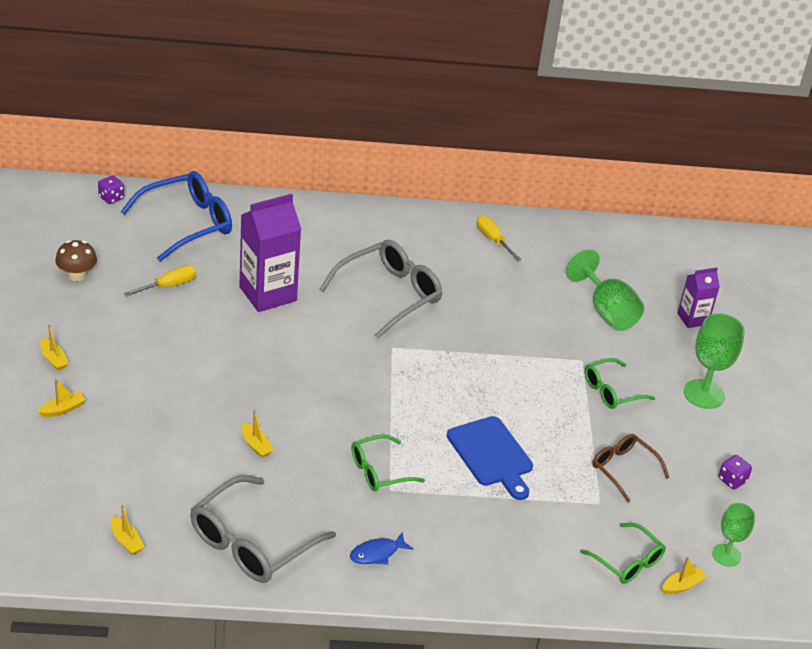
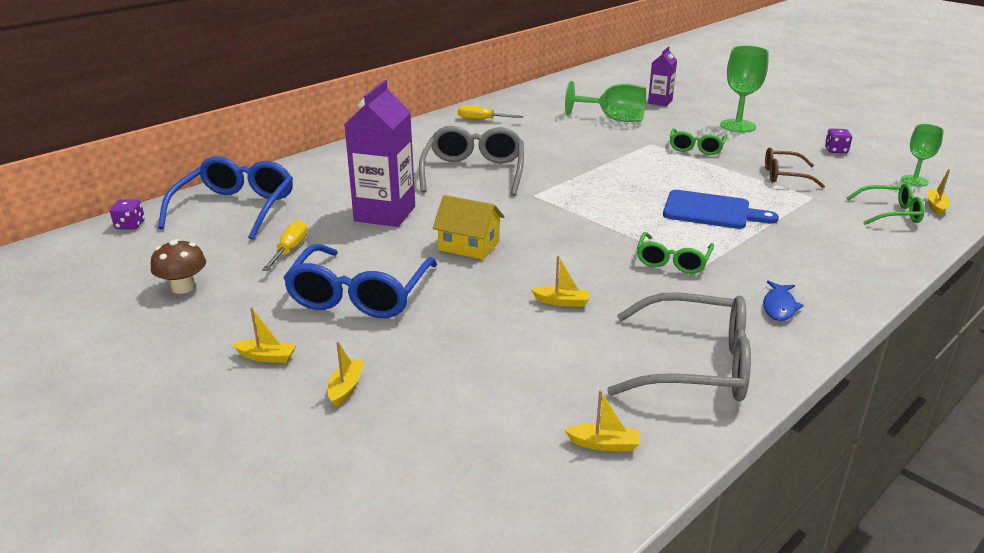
camera: 40 degrees left, 10 degrees down
grey glasses [190,475,336,583] -> grey glasses turned 75 degrees counterclockwise [607,292,751,401]
none -> blue glasses [283,244,437,318]
none -> yellow house [433,195,504,260]

